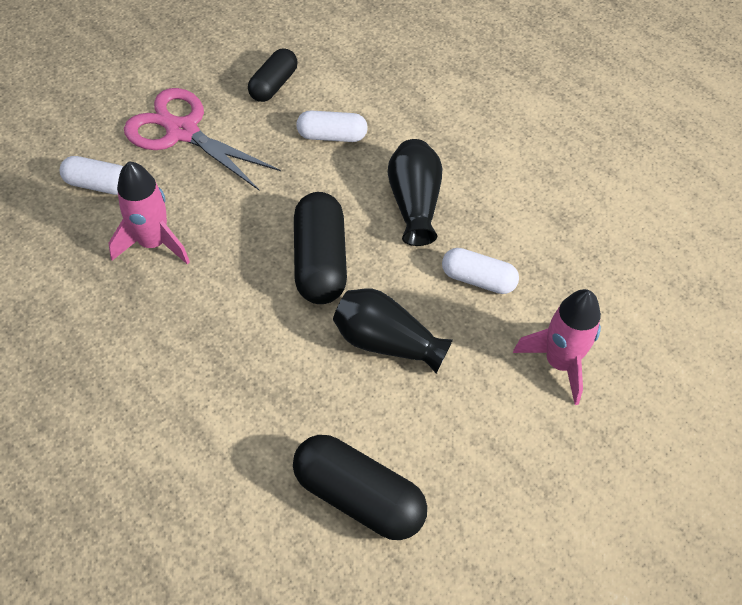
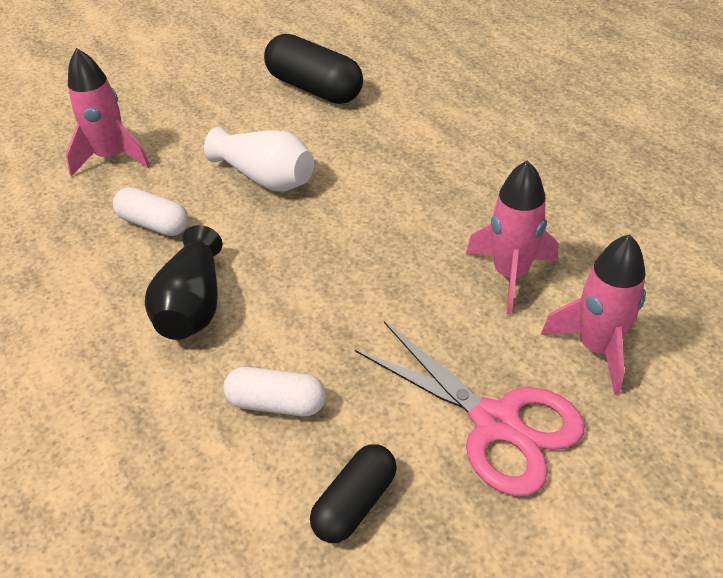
camera: 170 degrees left, 10 degrees down
white capsule [60,156,123,195] -> pink rocket [541,234,646,395]
black capsule [294,192,347,304] -> none
black vase [333,289,453,373] -> white vase [204,127,314,192]

